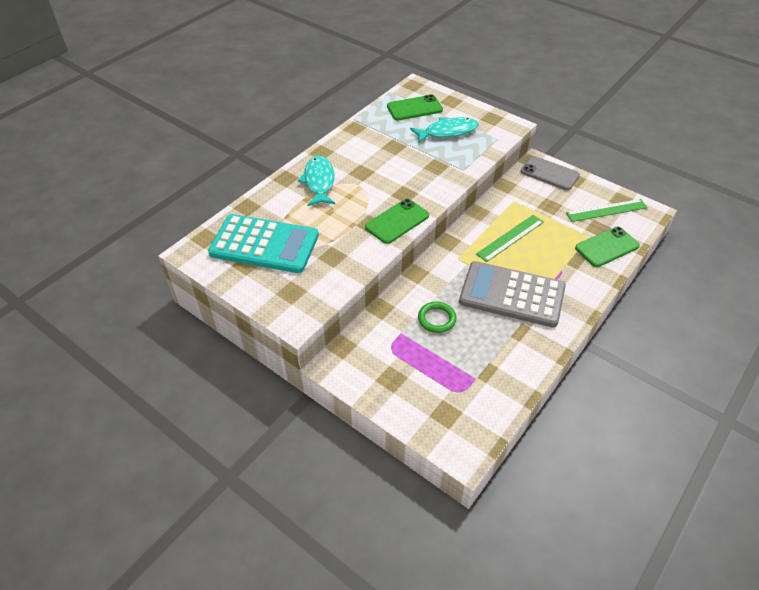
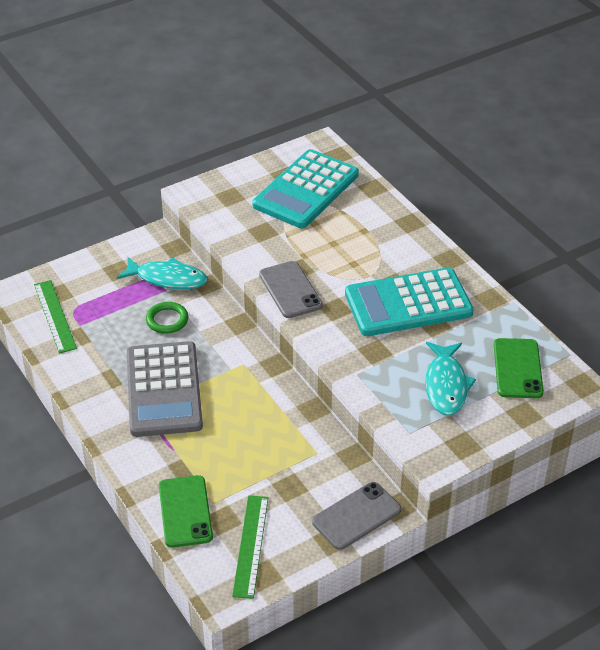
camera: 110 degrees right, 5 degrees down
turquoise fish [298,156,335,206] -> turquoise fish moved to [117,257,208,289]
green phone [365,199,429,244] -> grey phone [259,261,323,318]
grey calculator [459,261,566,328] -> grey calculator turned 135 degrees clockwise [127,341,203,437]
green ruler [476,215,544,262] -> green ruler moved to [34,280,77,353]
none -> turquoise calculator [345,268,473,336]

